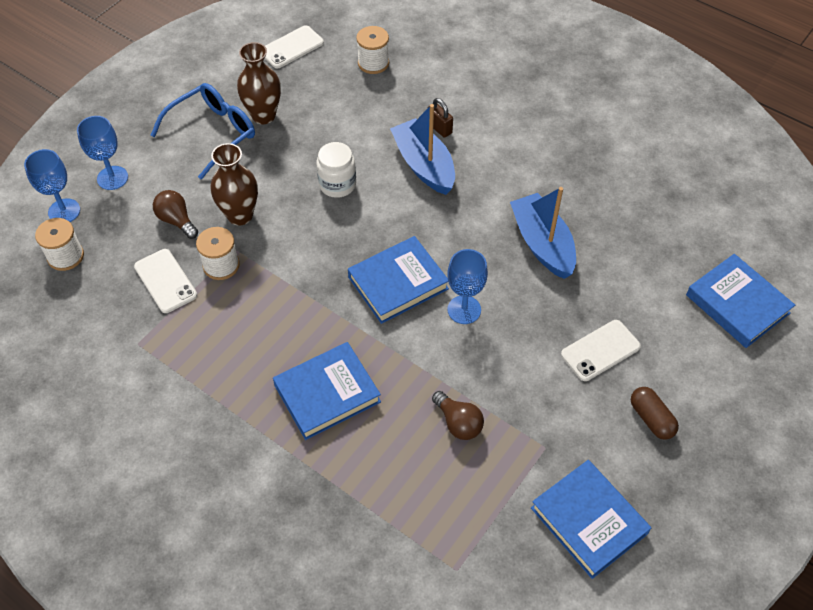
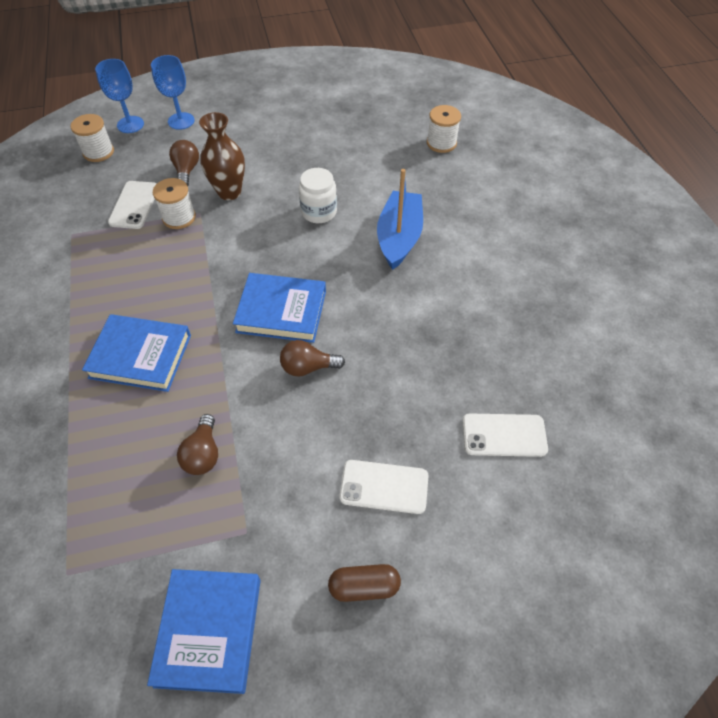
camera: 40 degrees right, 0 degrees up
blue glasses [150,83,255,179] -> none
brown vase [237,42,281,124] -> none
white phone [265,25,324,68] -> white phone moved to [462,413,548,457]
brown padlock [429,98,453,138] -> none
blue goblet [447,249,488,324] -> brown light bulb [280,340,345,377]
blue boat [510,187,576,279] -> none
brown capsule [631,387,679,440] -> brown capsule turned 75 degrees clockwise [328,564,401,602]
blue book [686,254,795,348] -> none

